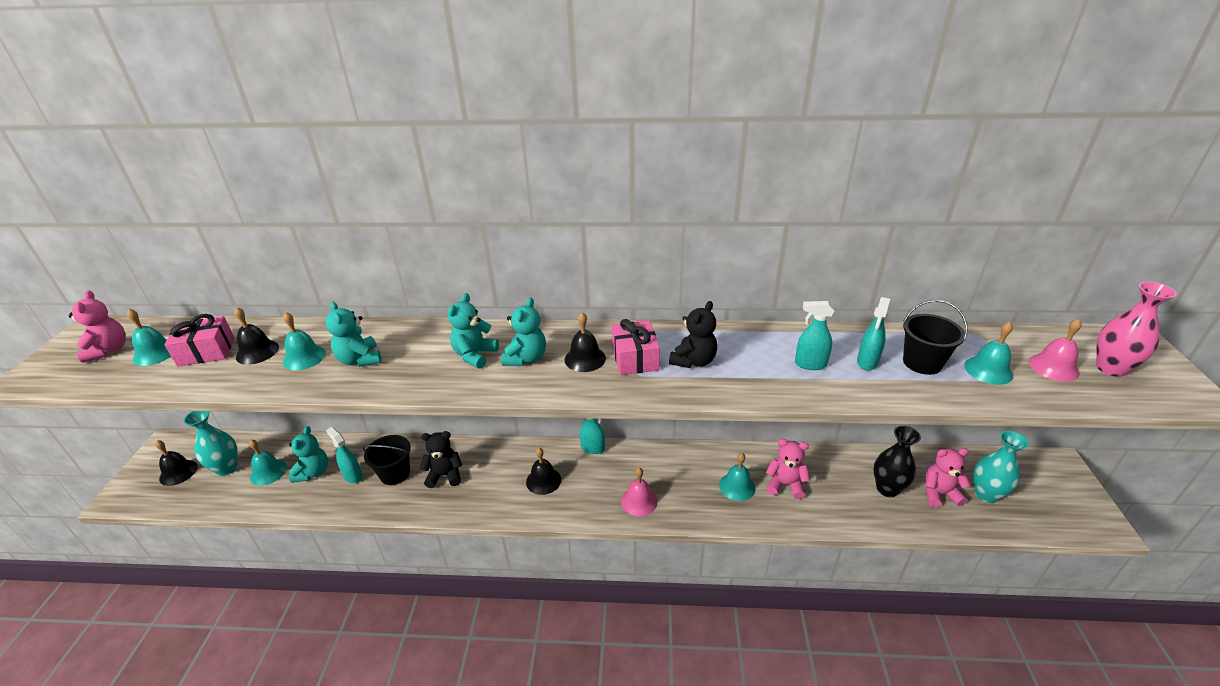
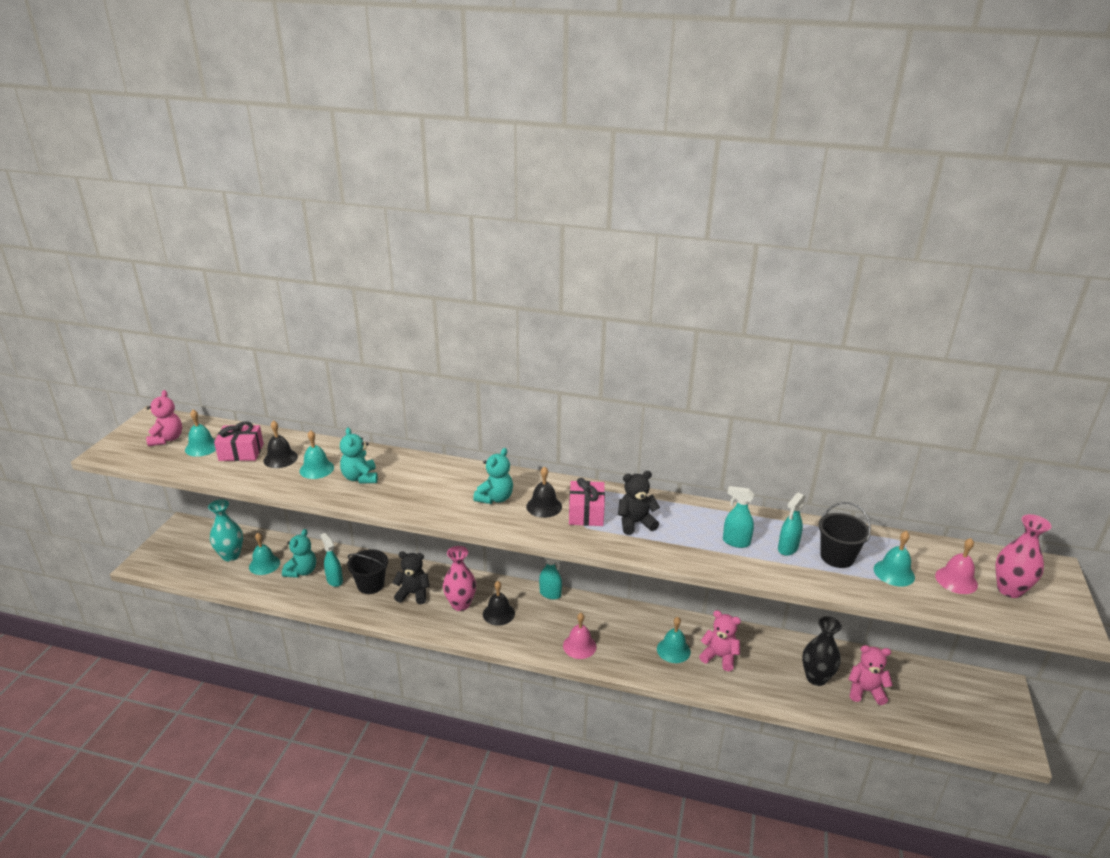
camera: 10 degrees right, 5 degrees down
black bell [155,440,198,486] -> none
turquoise teddy bear [448,293,499,369] -> none
black teddy bear [669,301,717,368] -> black teddy bear turned 150 degrees counterclockwise [618,471,660,535]
turquoise vase [973,431,1029,503] -> none
none -> pink vase [443,546,476,611]

